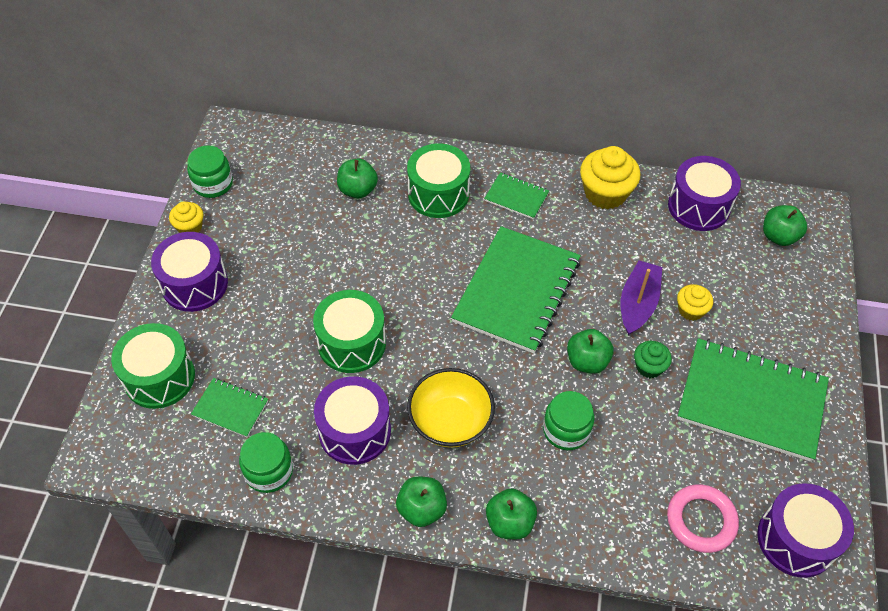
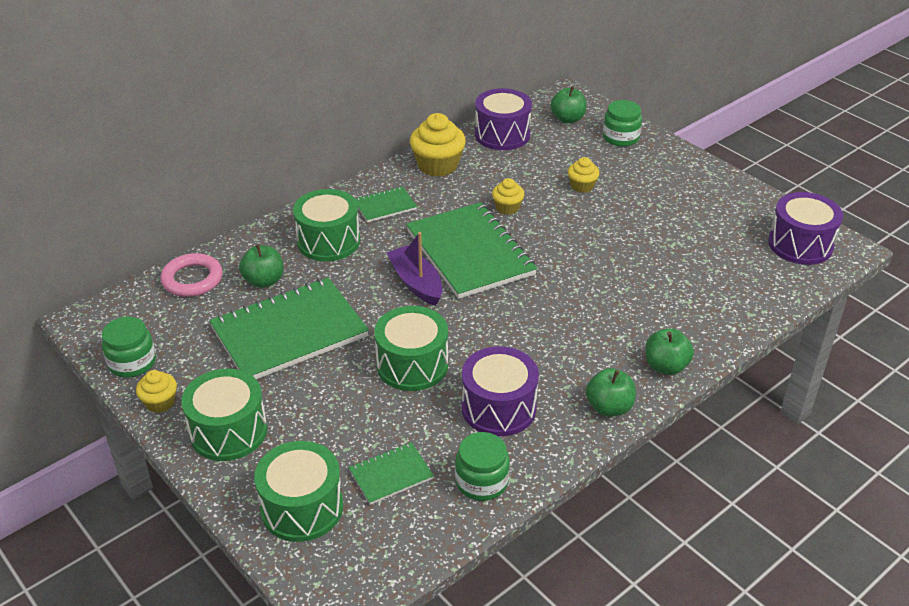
camera: 50 degrees left, 15 degrees down
purple drum [151,232,228,312] -> green drum [181,369,267,461]
yellow bowl [407,368,495,448] -> none
green jar [543,391,594,450] -> green jar moved to [603,100,642,147]
green apple [567,329,614,374] -> none
purple boat [621,260,662,335] -> purple boat moved to [387,232,443,306]
green cupcake [634,341,672,378] -> none
pink ring [667,484,739,553] -> pink ring moved to [160,253,223,297]
green notebook [677,338,829,462] -> green notebook moved to [209,278,369,379]
none -> yellow cupcake [492,178,525,215]

